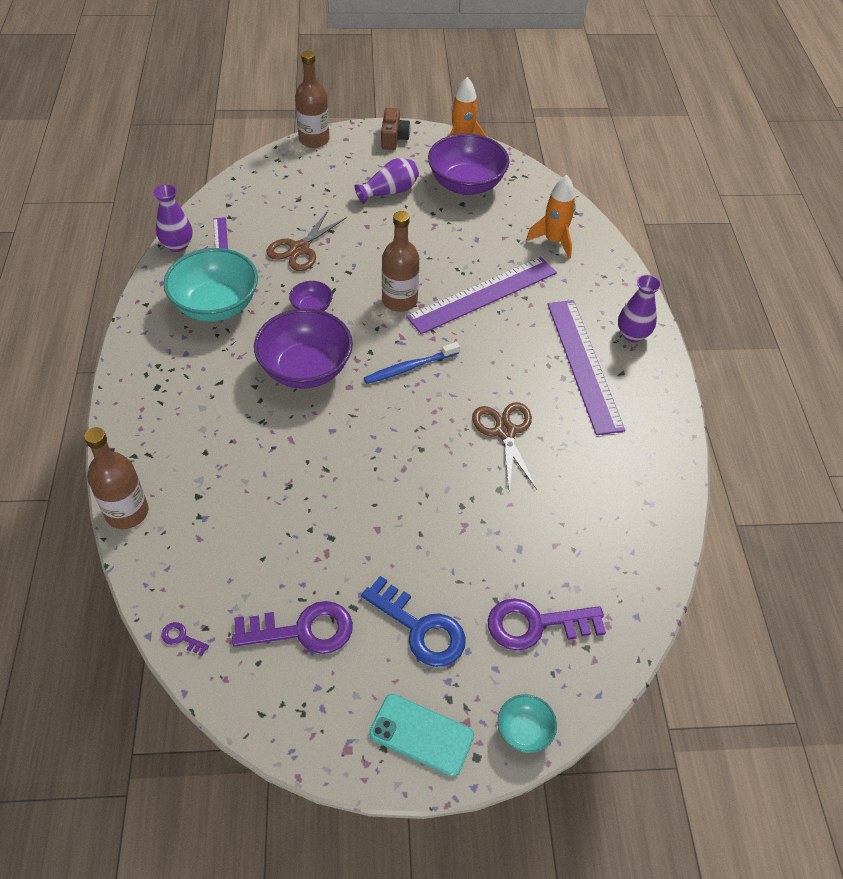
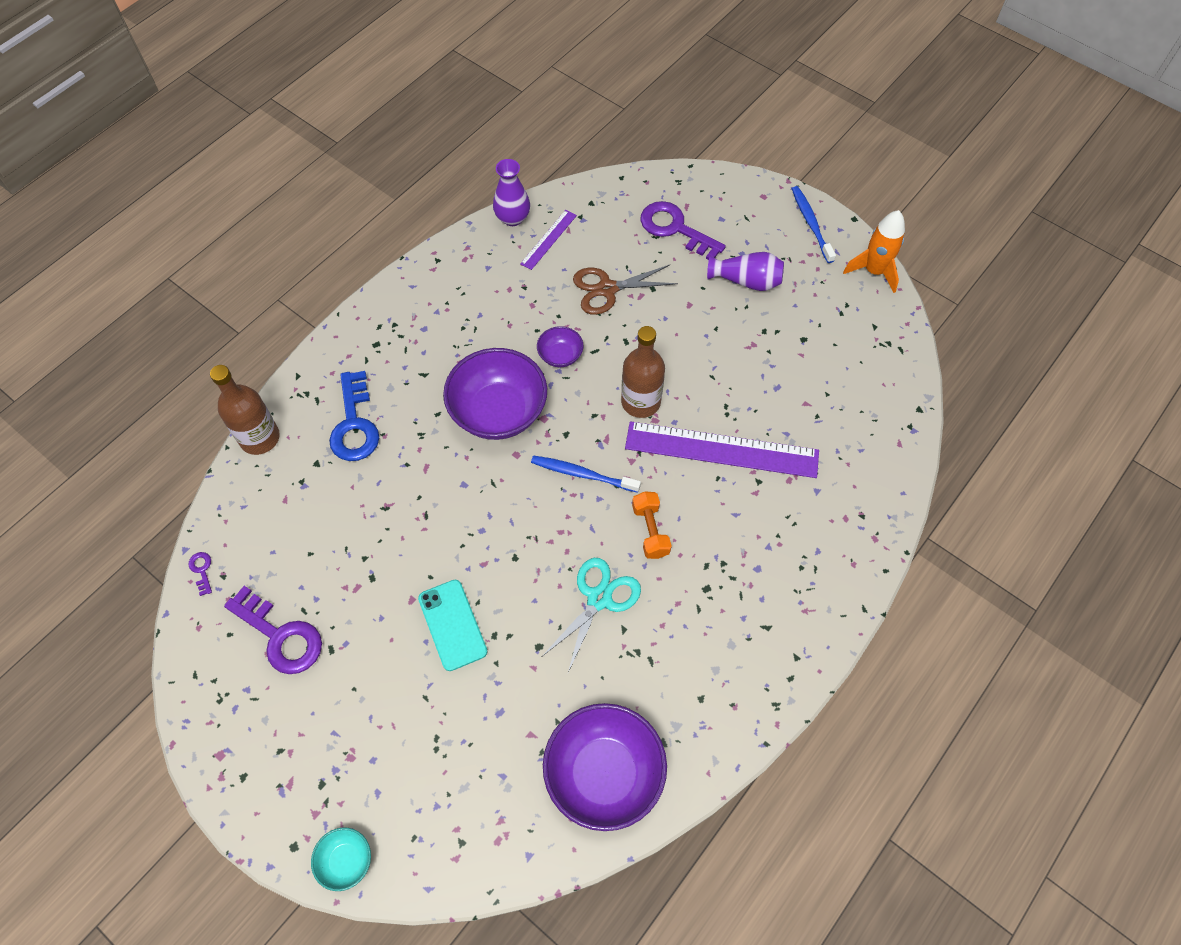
camera: 45 degrees right, 10 degrees up
turquoise bowl [163,248,258,322] -> none
brown bottle [295,51,329,148] -> none
blue key [361,576,466,667] -> blue key moved to [329,371,379,461]
turquoise phone [369,694,474,777] -> turquoise phone moved to [418,580,488,671]
brown camera [381,108,410,150] -> blue toothbrush [792,186,836,263]
purple bowl [428,134,510,195] -> purple bowl moved to [543,703,667,831]
brown scissors [472,402,537,491] -> turquoise scissors [543,558,641,673]
purple key [488,598,606,651] -> purple key moved to [640,201,726,260]
orange rocket [526,175,576,259] -> none
purple ruler [547,300,625,435] -> none
purple vase [618,275,661,342] -> none
none -> orange dumbbell [632,491,672,559]

